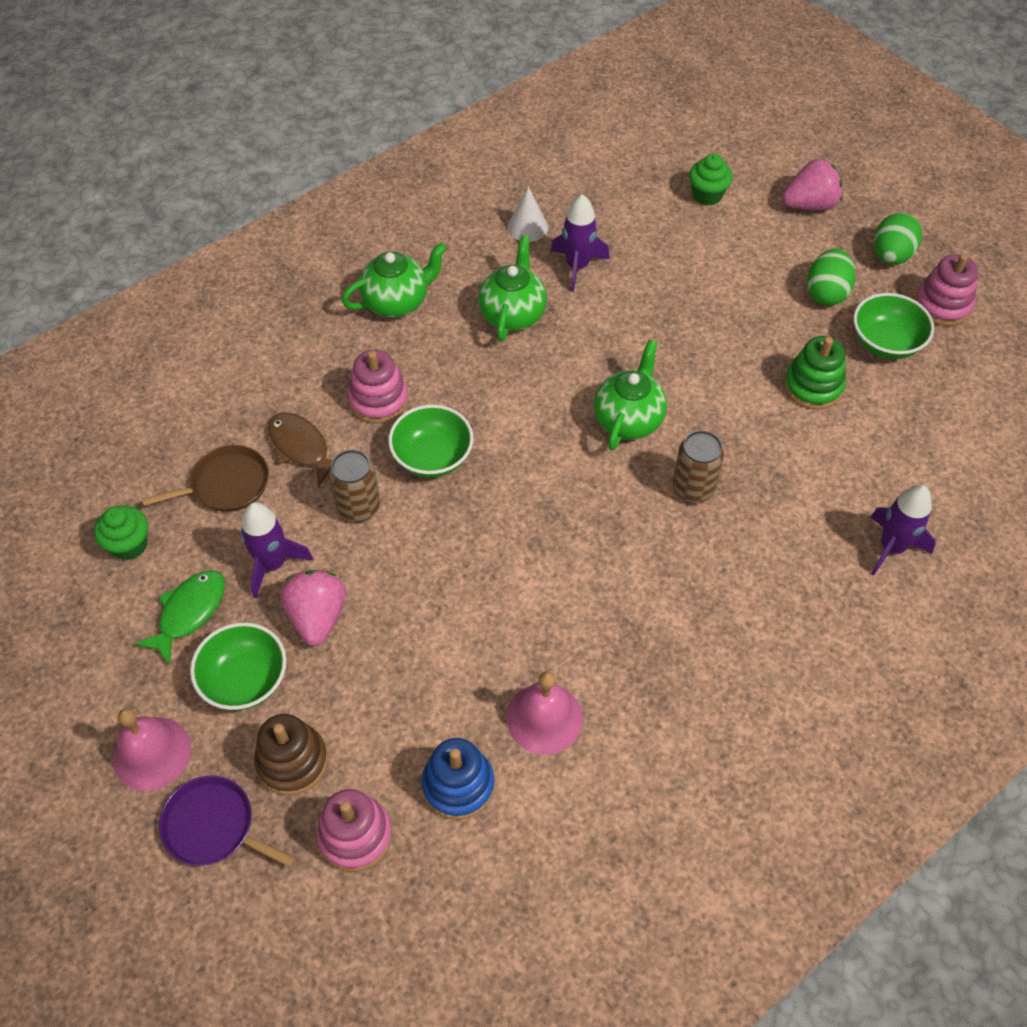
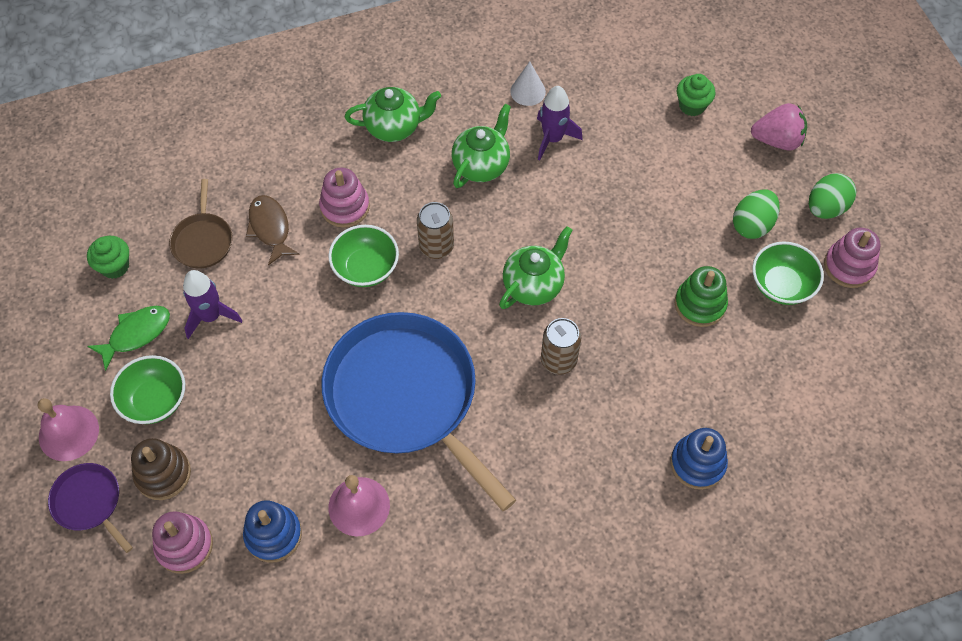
camera: 20 degrees right, 5 degrees up
brown pan [142,445,269,512] -> brown pan turned 90 degrees clockwise [169,179,233,269]
pink strawberry [281,570,346,646] -> none
brown can [329,449,380,522] -> brown can moved to [417,202,454,259]
purple rocket [871,485,936,576] -> blue stacking toy [671,428,728,490]
none -> blue pan [321,312,516,511]

